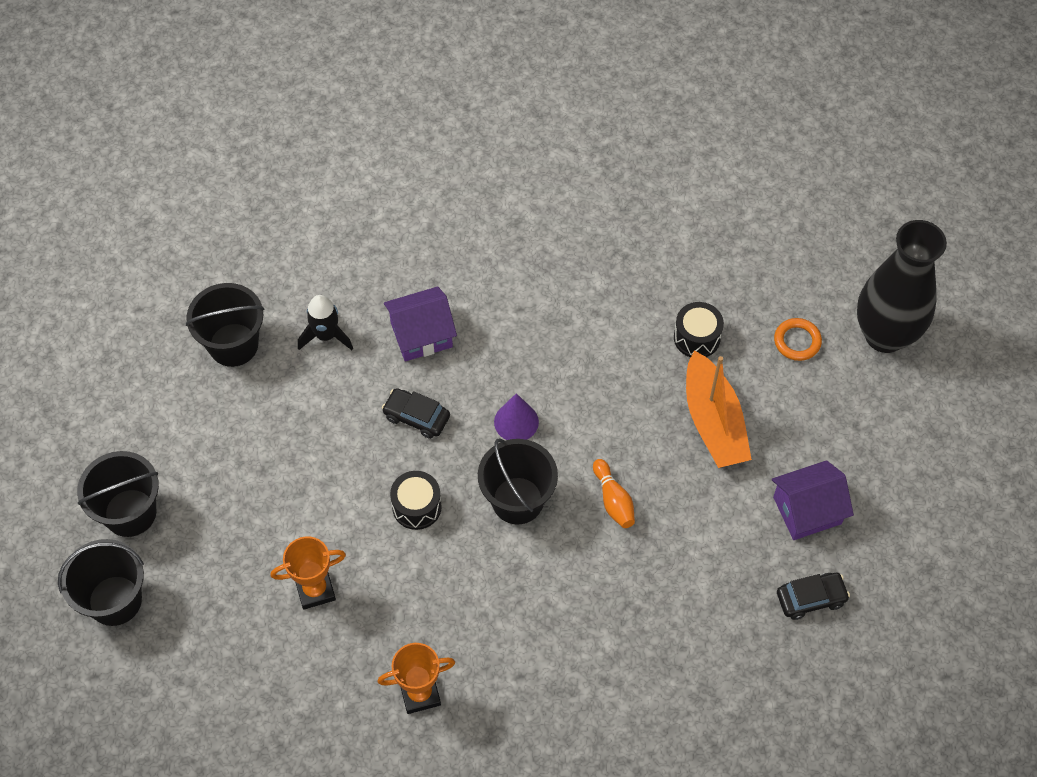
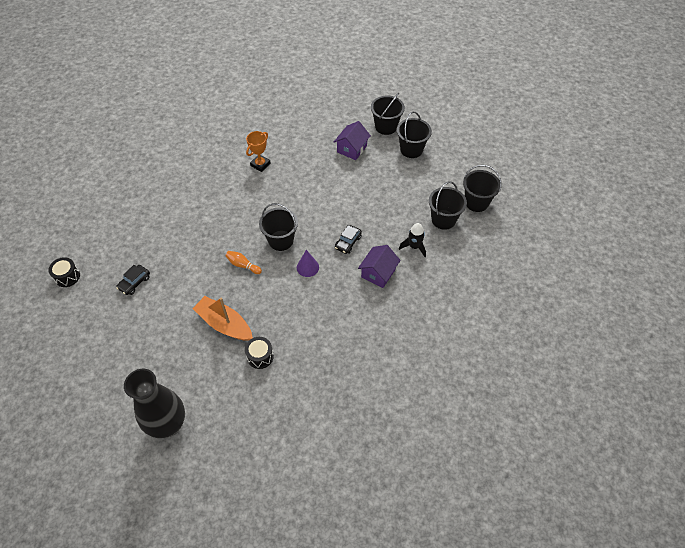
camera: 140 degrees right, 5 degrees down
orange trophy [270,536,346,610] -> none
black car [382,388,450,439] -> black car turned 135 degrees clockwise [335,225,362,254]
black drum [390,471,442,530] -> black drum moved to [48,257,80,287]
purple house [772,460,854,540] -> purple house moved to [334,121,371,160]
orange ring [774,318,822,361] -> none
none -> black bucket [463,165,502,212]

